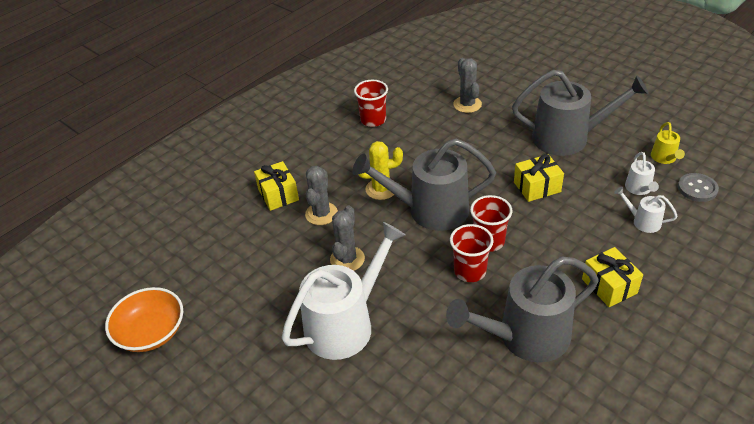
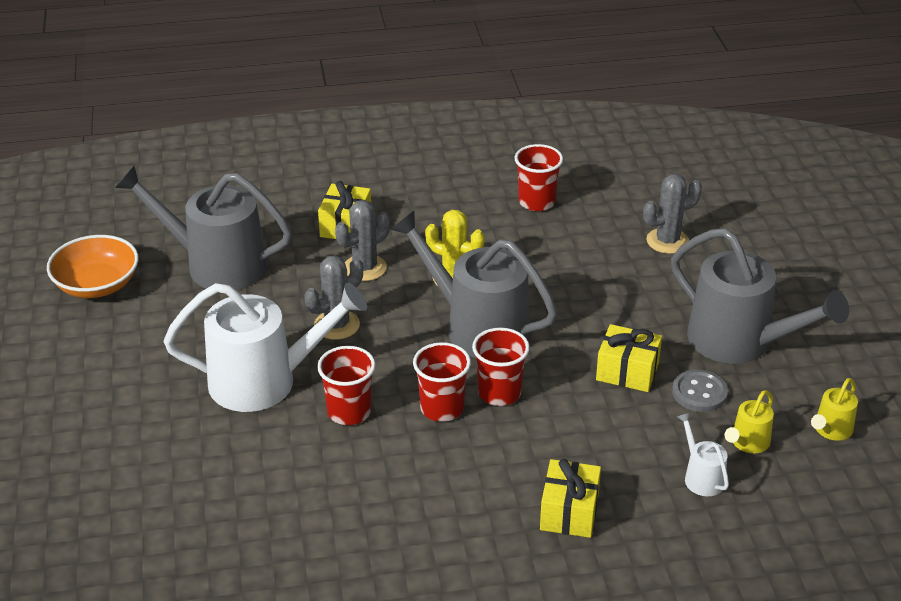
camera: 35 degrees right, 5 degrees down
grey watering can [446,256,599,363] -> grey watering can moved to [115,165,292,290]
grey cactus [453,58,482,113] -> grey cactus turned 45 degrees clockwise [643,174,702,254]
white watering can [625,152,659,195] -> yellow watering can [725,390,774,453]
grey button [678,173,719,202] -> grey button moved to [672,370,728,412]
none -> red cup [317,346,376,425]

